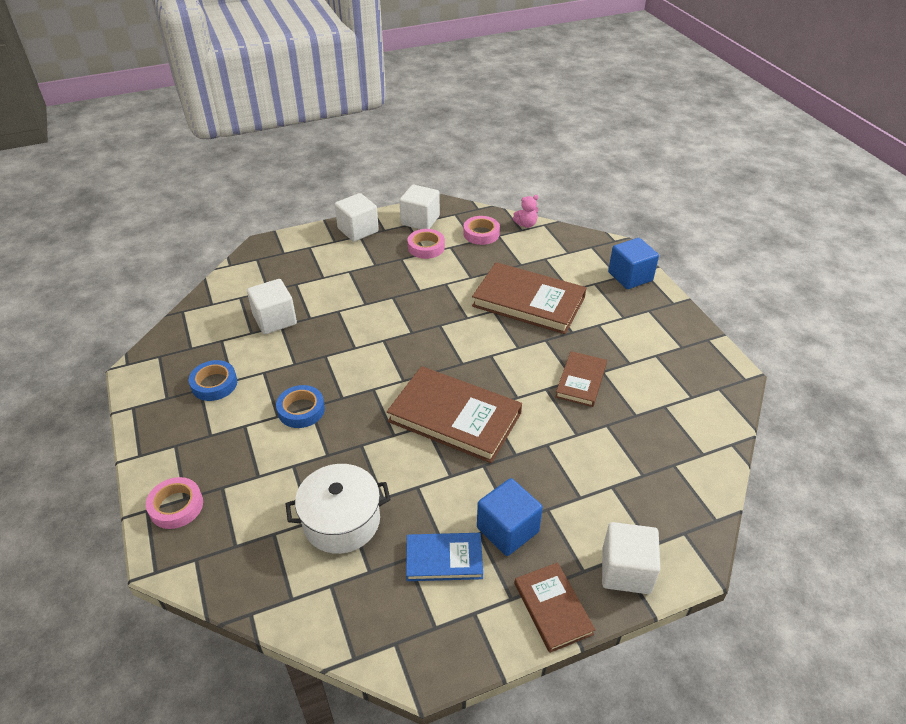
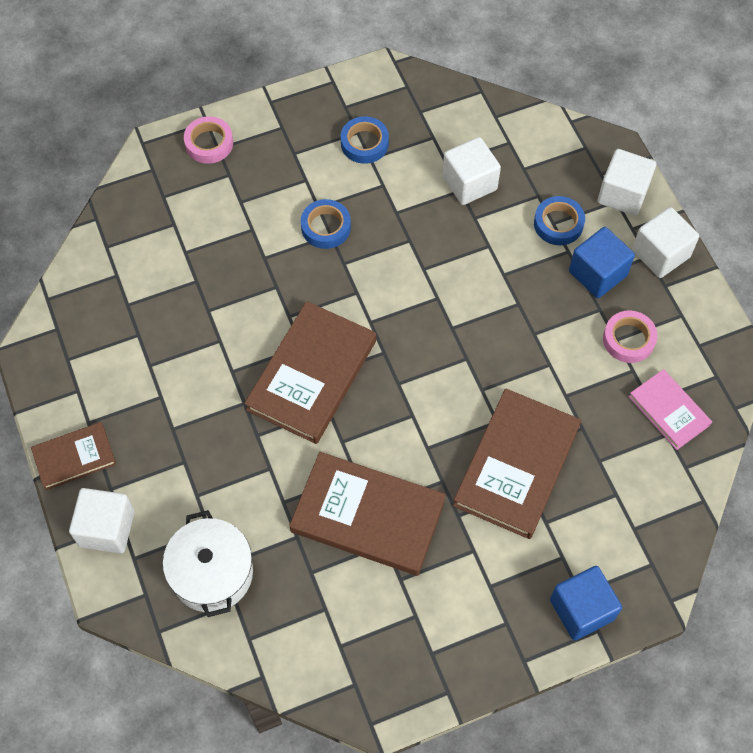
camera: 90 degrees right, 20 degrees up
white pot [286,464,391,554] -> white pot moved to [163,510,253,617]
white cube [399,185,440,229] -> white cube moved to [598,149,656,216]
blue book [406,533,483,581] -> none
pink tape [463,216,500,245] -> pink book [629,369,712,450]
blue cube [477,478,543,556] -> blue cube moved to [569,227,635,298]
pink teddy bear [513,195,539,228] -> none
brown book [555,351,607,407] -> brown book [289,452,446,576], size x1.80
none -> blue tape [534,196,585,245]

